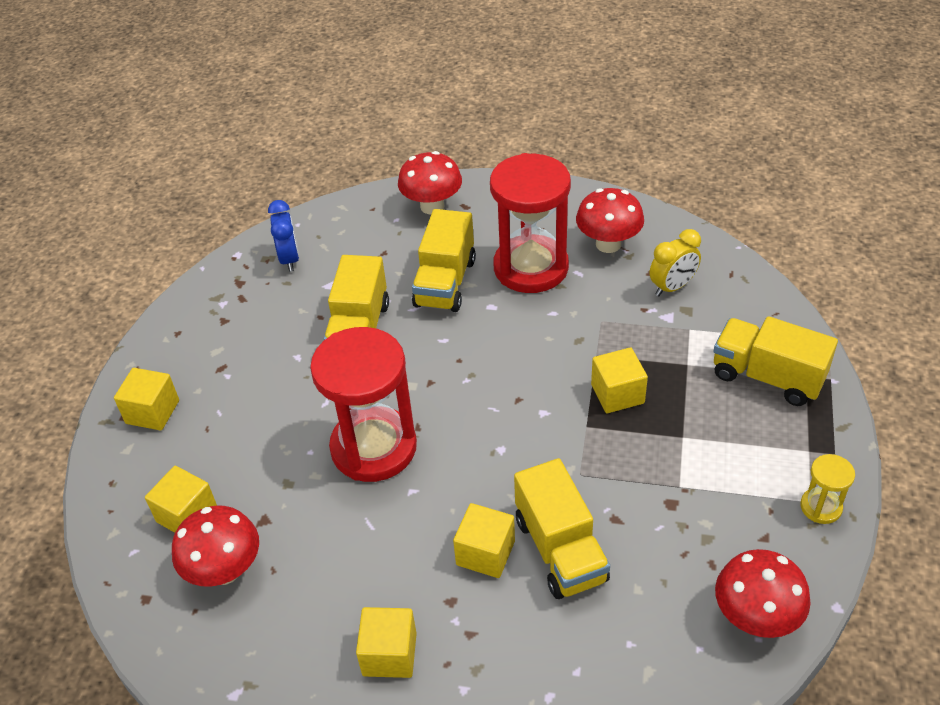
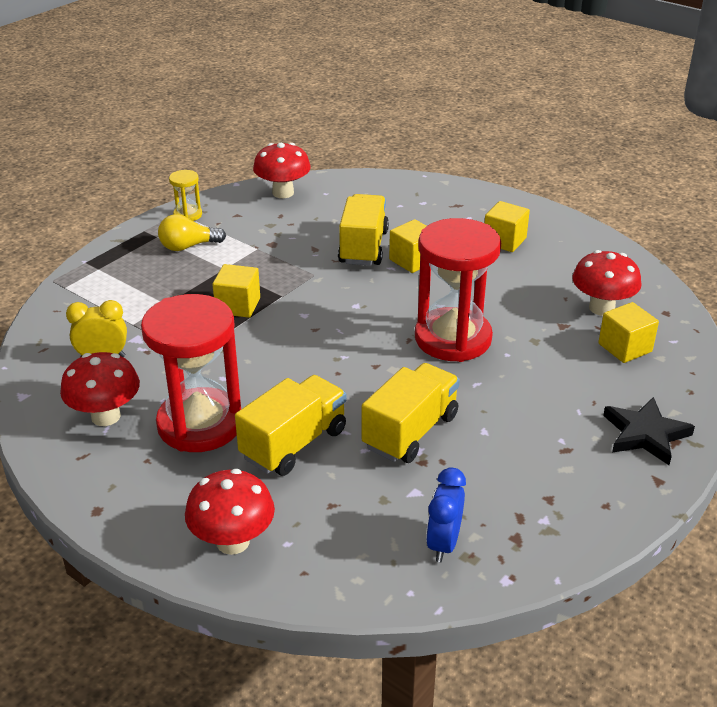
camera: 155 degrees left, 10 degrees down
yellow cube [114,368,179,431] -> black star [603,397,695,465]
yellow truck [714,316,838,406] -> none
none -> yellow light bulb [158,214,226,251]

